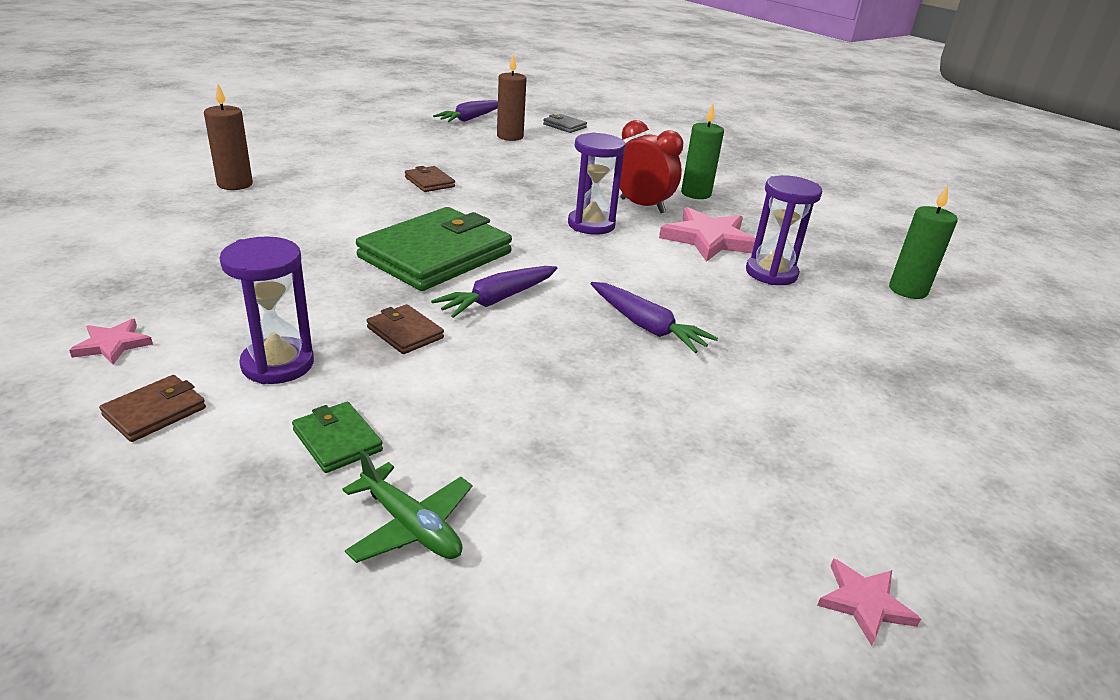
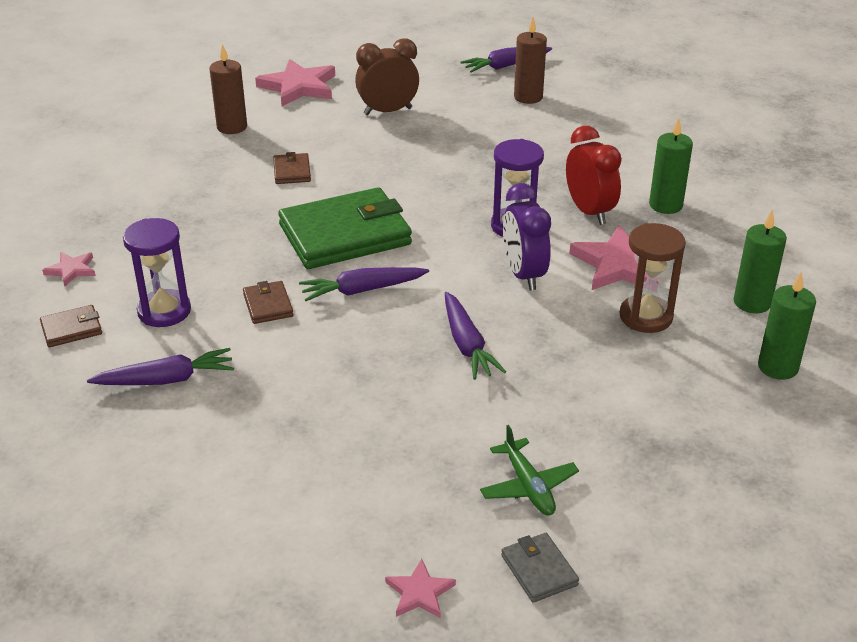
camera: 30 degrees right, 5 degrees up
green wallet [292,401,383,473] -> purple carrot [87,348,234,385]
green plane [342,450,472,563] -> green plane moved to [480,425,579,516]
brown wallet [405,166,455,192] -> brown wallet moved to [273,152,311,184]
grey wallet [543,114,587,133] -> grey wallet moved to [501,533,579,603]
purple hourglass [746,175,822,285] -> brown hourglass [620,223,686,333]
none -> pink star [255,59,335,106]
none -> brown clock [355,38,419,115]
none -> purple clock [503,183,551,291]
none -> green candle [734,210,787,313]

